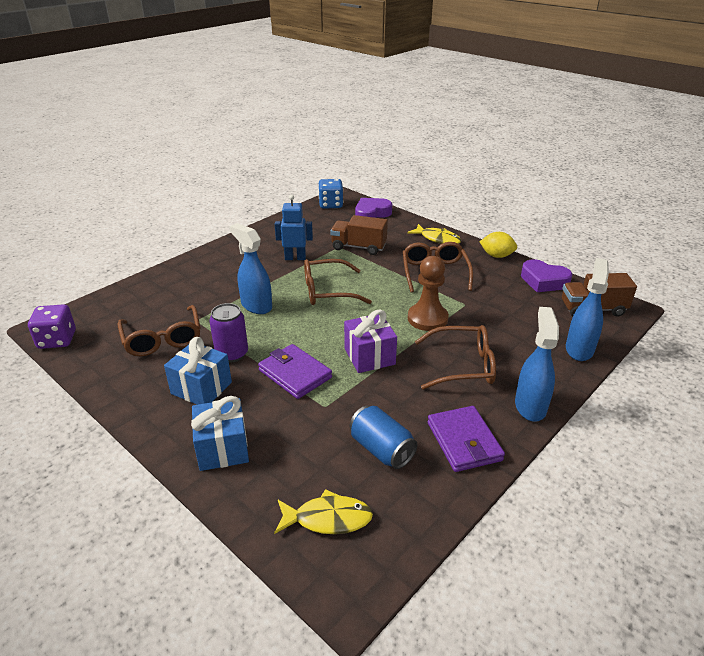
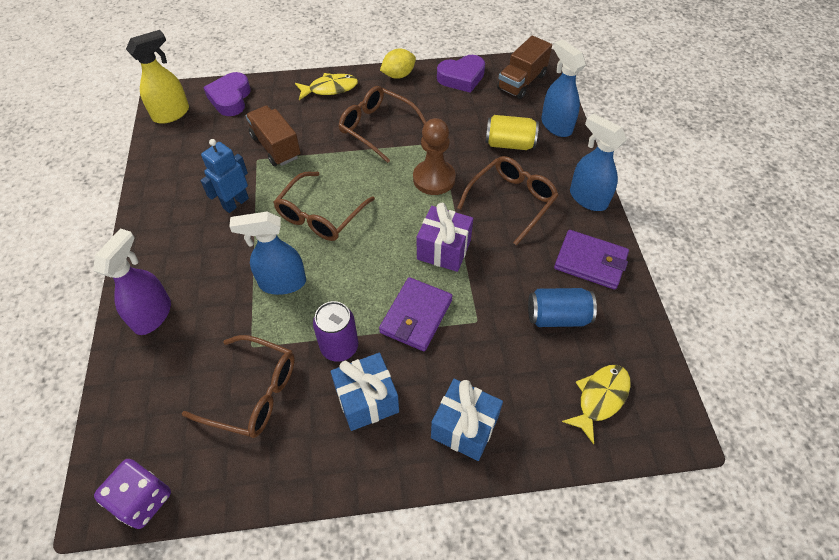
camera: 50 degrees left, 20 degrees up
purple wallet [258,344,332,399] -> purple wallet turned 60 degrees counterclockwise [379,277,453,351]
blue dice [319,179,343,209] -> yellow spray bottle [126,30,189,124]
brown truck [330,215,388,255] -> brown truck turned 90 degrees clockwise [246,105,301,166]
none -> purple spray bottle [93,229,171,335]
none -> yellow can [485,115,539,150]

